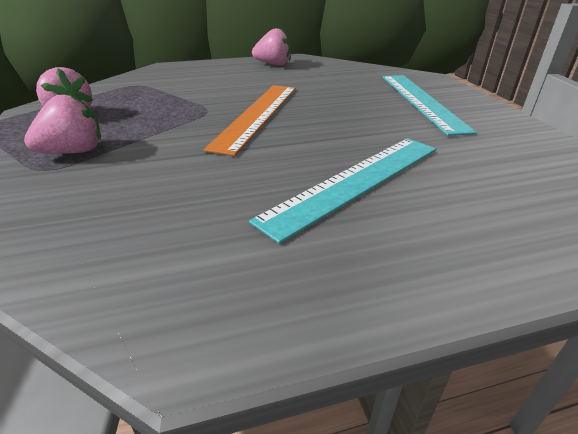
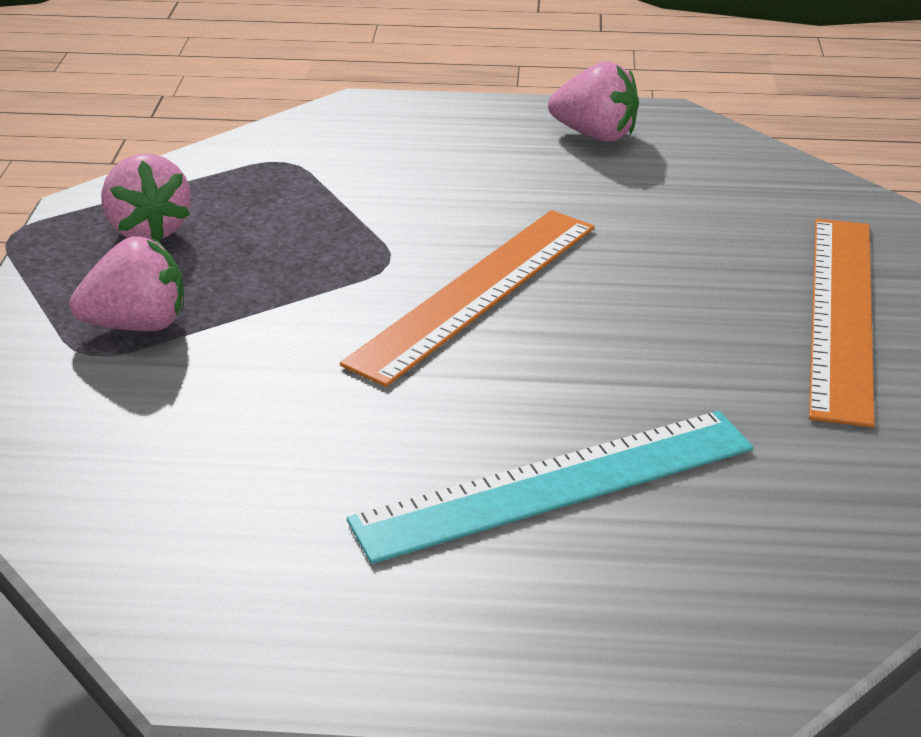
camera: 20 degrees right, 0 degrees up
turquoise ruler [383,75,477,136] -> orange ruler [809,219,875,427]

